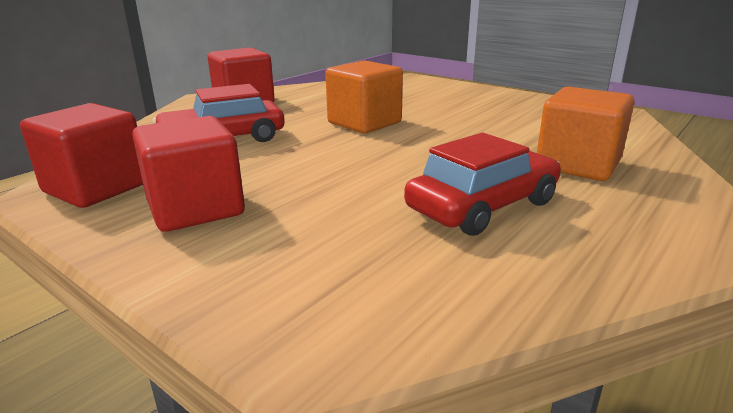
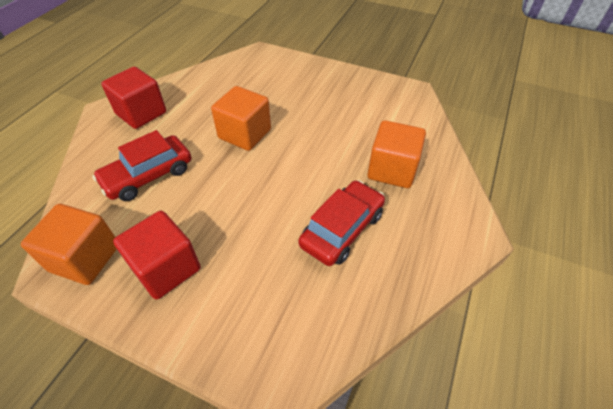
camera: 15 degrees left, 25 degrees up
red cube [20,103,143,208] -> orange cube [21,204,117,285]

